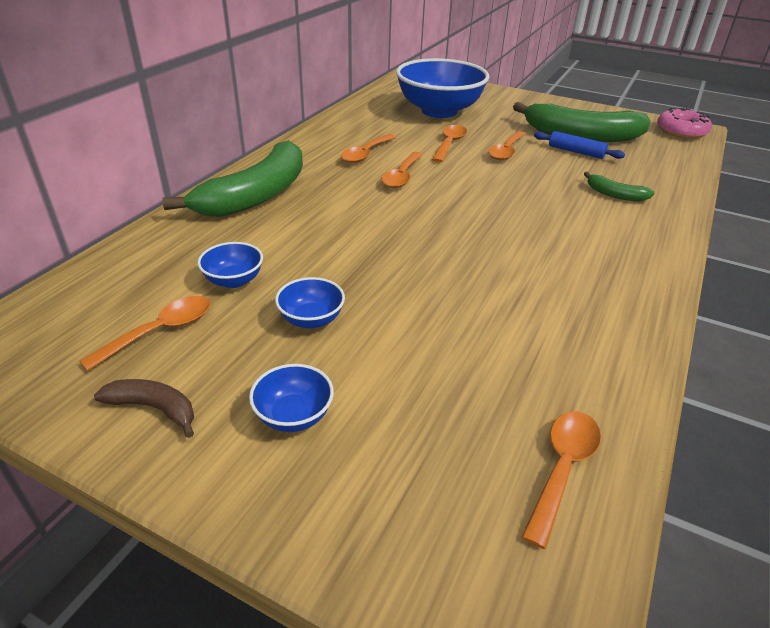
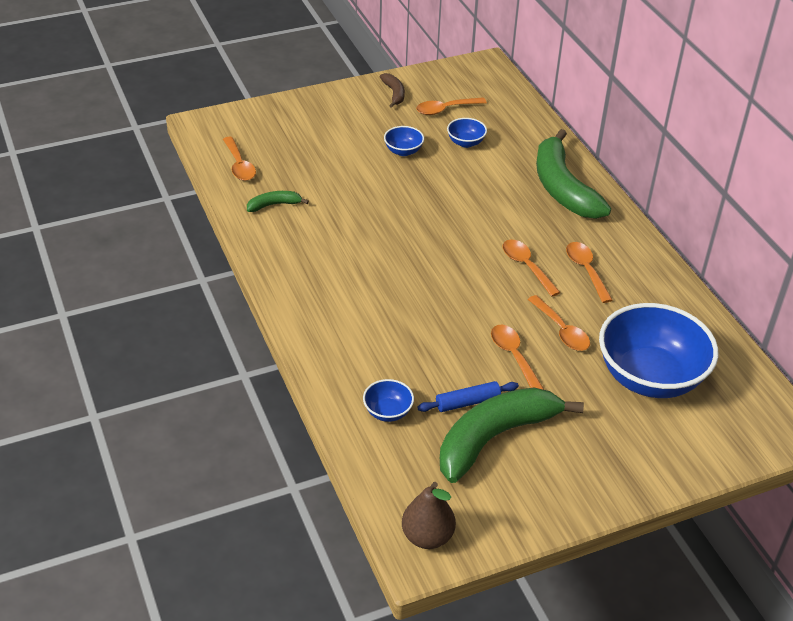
camera: 130 degrees right, 5 degrees up
orange spoon [80,296,211,371] -> orange spoon turned 75 degrees clockwise [416,97,487,115]
brown banana [94,379,194,438] -> brown banana turned 75 degrees counterclockwise [380,73,405,108]
blue bowl [249,364,334,432] -> blue bowl moved to [363,379,414,422]
green banana [584,172,654,201] -> green banana moved to [247,191,309,212]
pink donut [657,108,712,139] -> brown pear [402,482,456,549]

